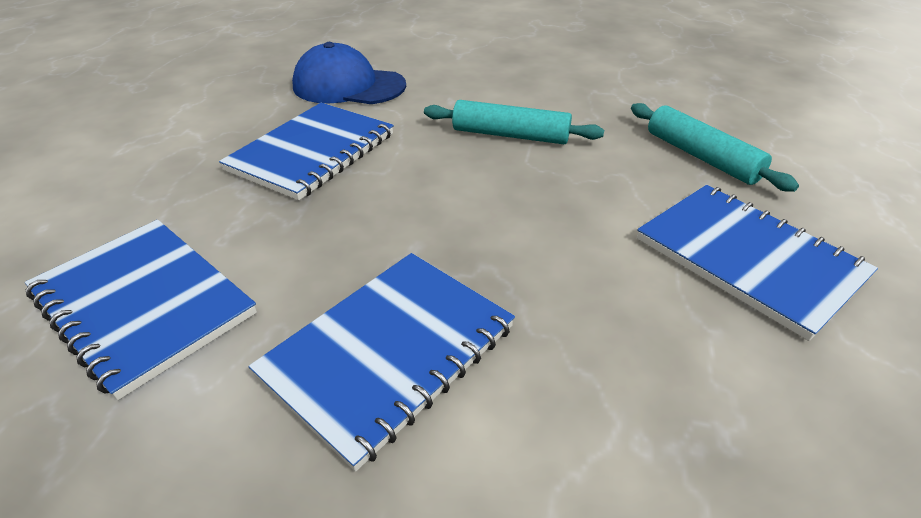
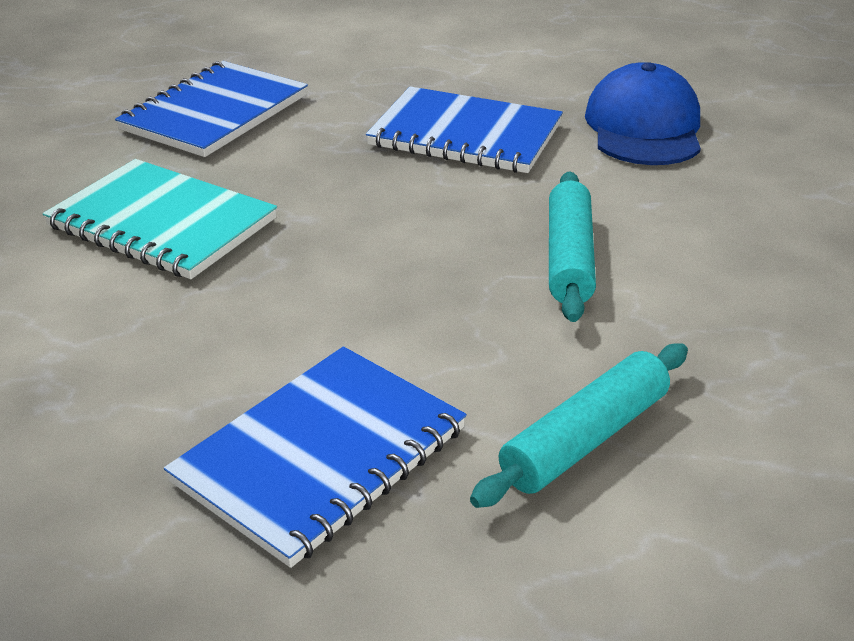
camera: 80 degrees right, 5 degrees down
blue notebook [249,253,515,472] -> turquoise notebook [43,159,277,279]

